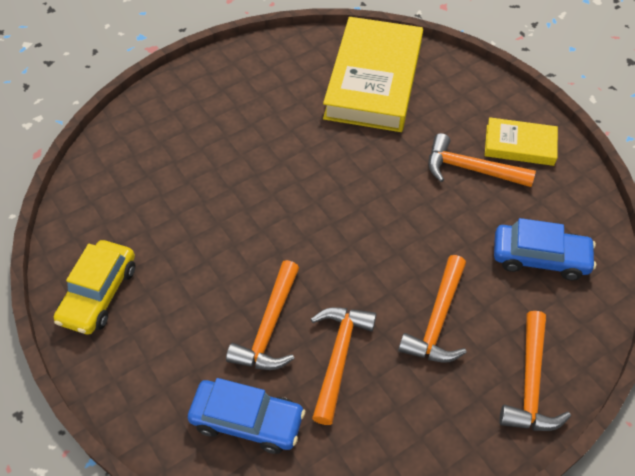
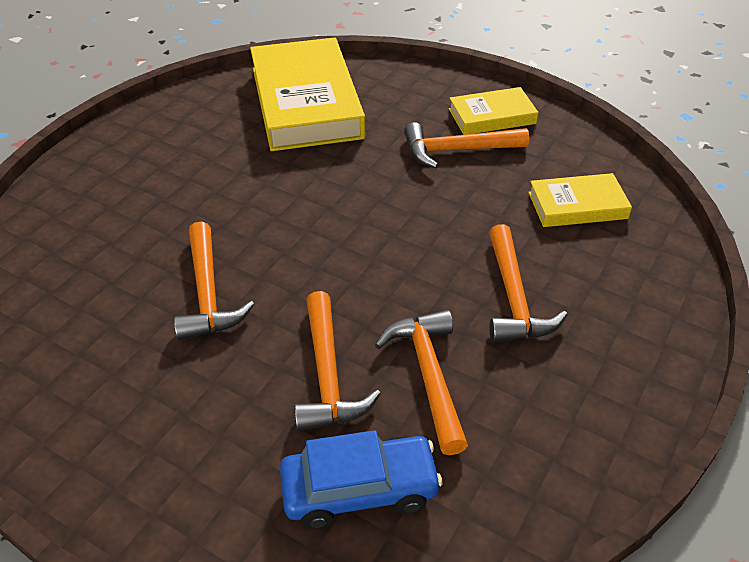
camera: 25 degrees left, 10 degrees down
yellow car [54,240,135,334] -> none
blue car [494,218,596,280] -> yellow book [528,173,632,227]
orange hammer [499,311,571,431] -> orange hammer moved to [174,221,254,341]

